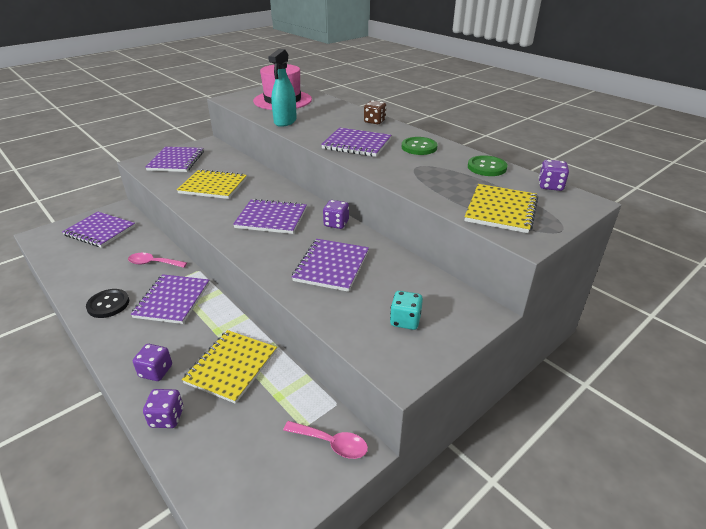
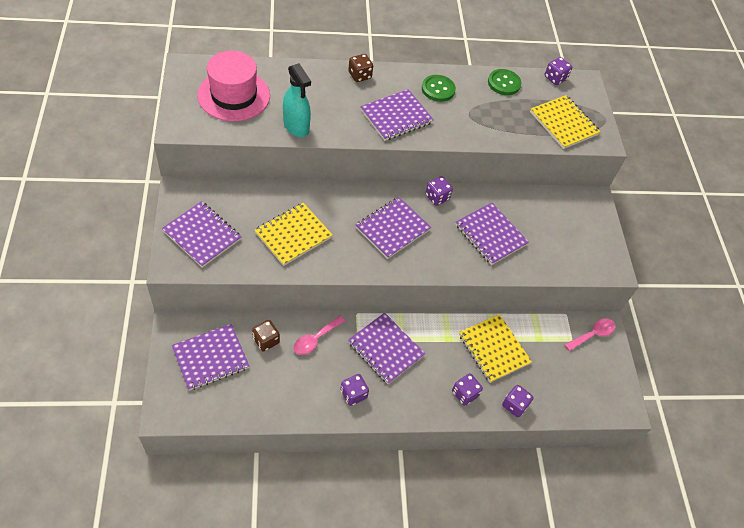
camera: 60 degrees left, 20 degrees up
black button [86,289,129,318] -> purple dice [340,374,369,406]
turquoise dice [390,291,423,330] -> none
none -> brown dice [252,320,280,352]

